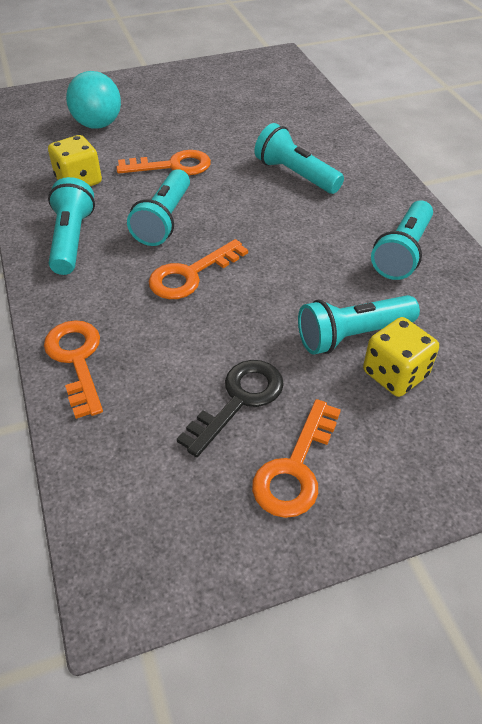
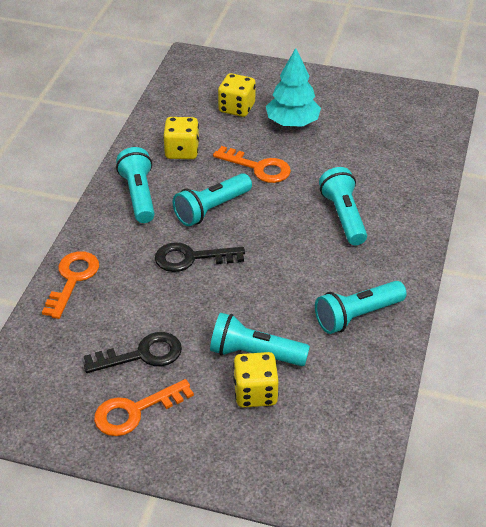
camera: 35 degrees right, 5 degrees down
turquoise flashlight [48,177,95,275] -> turquoise flashlight turned 45 degrees counterclockwise [116,147,155,223]
turquoise ball [66,71,121,129] -> yellow dice [218,73,256,117]
orange key [149,239,248,299] -> black key [155,242,245,272]
none -> turquoise tree [266,48,321,127]

